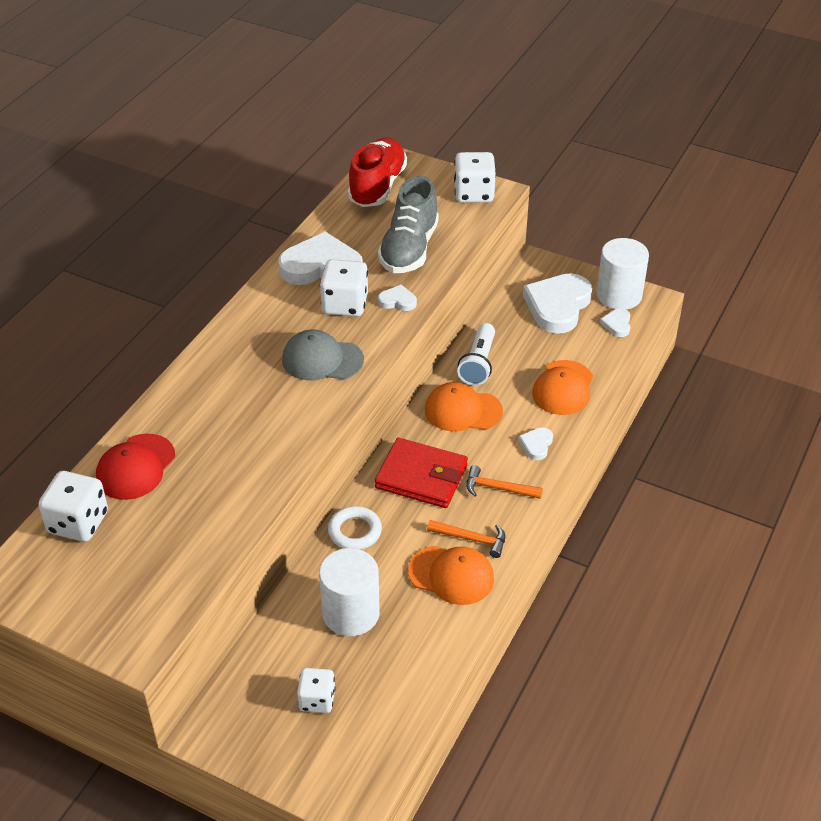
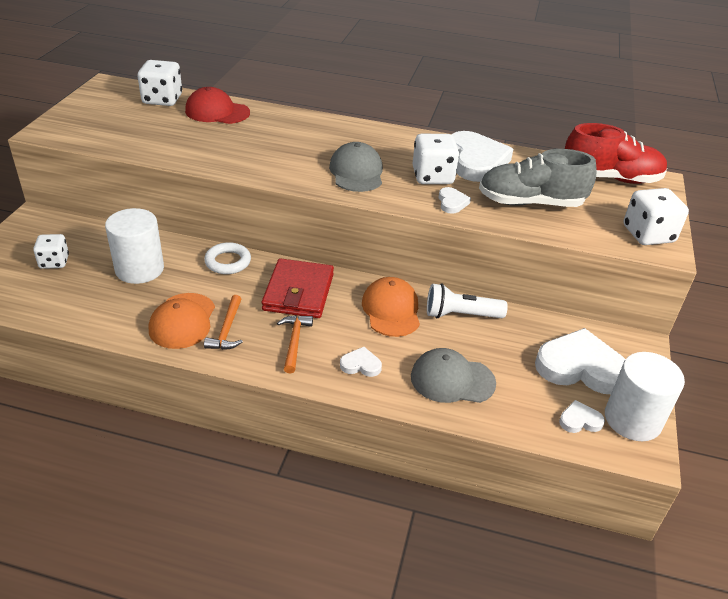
camera: 75 degrees right, 5 degrees down
orange cap [532,360,593,415] -> grey cap [411,348,496,403]

